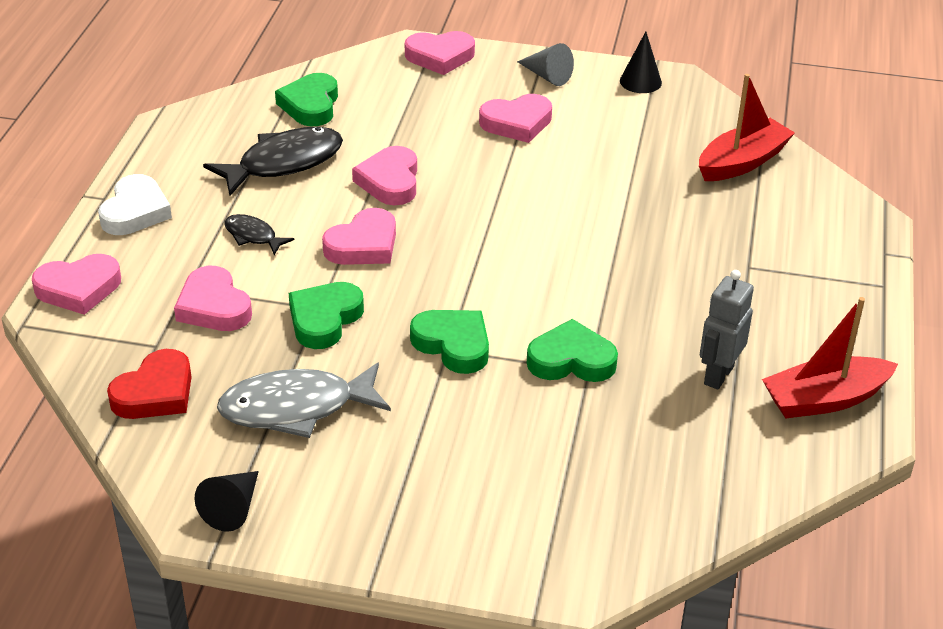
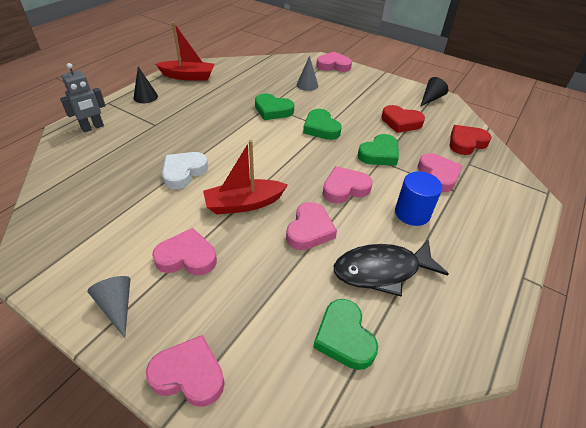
camera: 160 degrees left, 5 degrees up
pink heart [32,254,121,315] -> pink heart moved to [316,51,352,72]
white heart [98,174,172,235] -> white heart moved to [162,152,208,189]
grey fish [217,362,391,438] -> red heart [381,105,425,133]
black fish [225,214,295,255] -> blue cylinder [395,172,442,226]
green heart [275,73,338,126] -> green heart turned 135 degrees clockwise [313,299,378,370]
black cone [620,32,662,93] -> black cone moved to [134,67,158,103]
red boat [699,74,795,181] -> red boat moved to [203,140,288,214]
grey robot [700,270,754,389] -> grey robot moved to [60,63,106,132]
none -> grey cone [297,56,318,91]

